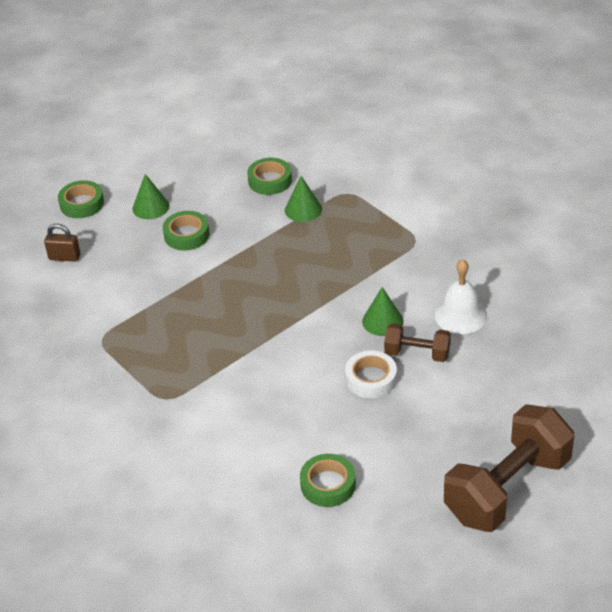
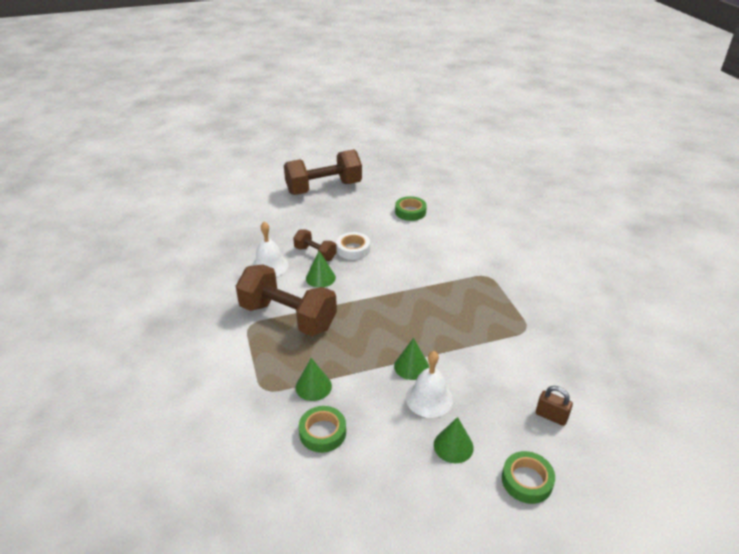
camera: 160 degrees left, 5 degrees down
green tape [163,211,209,250] -> white bell [406,351,453,418]
none -> brown dumbbell [236,264,337,336]
none -> green cone [394,338,429,380]

